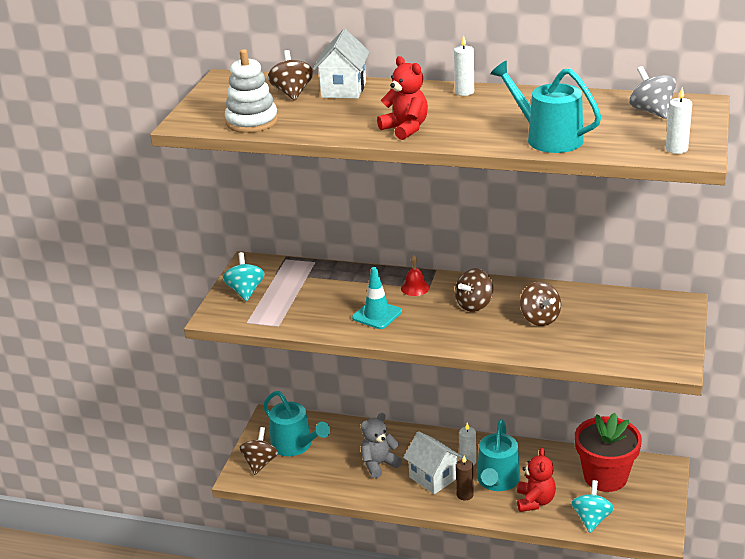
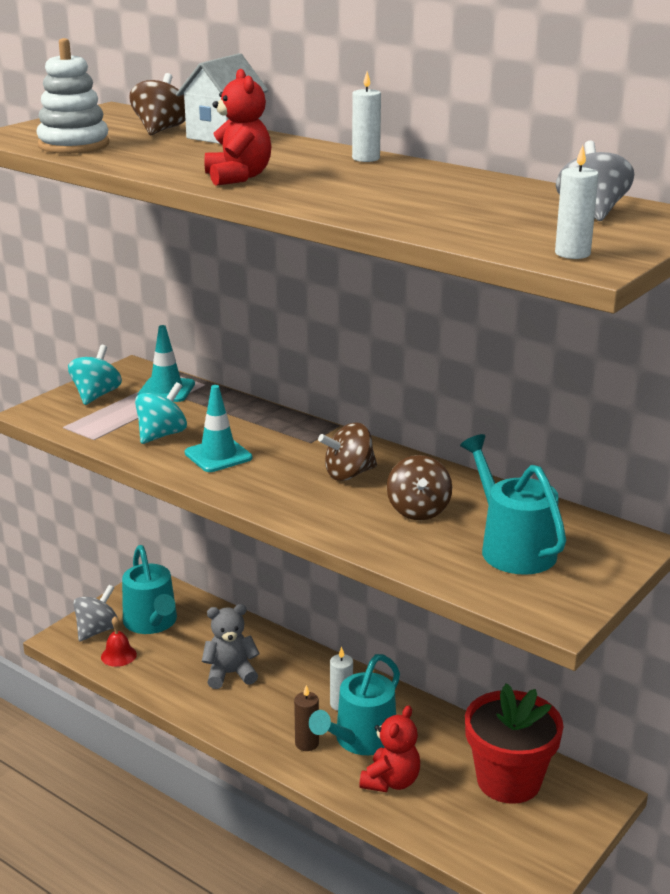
camera: 20 degrees right, 5 degrees down
brown spinning top [239,427,278,475] -> grey spinning top [73,585,118,642]
red bell [401,255,430,296] -> red bell moved to [101,617,137,667]
white house [403,431,462,494] -> none
turquoise watering can [490,61,601,153] -> turquoise watering can moved to [460,434,566,575]
turquoise spinning top [571,480,614,533] -> turquoise spinning top moved to [135,382,187,444]
none -> turquoise traffic cone [137,325,195,402]

